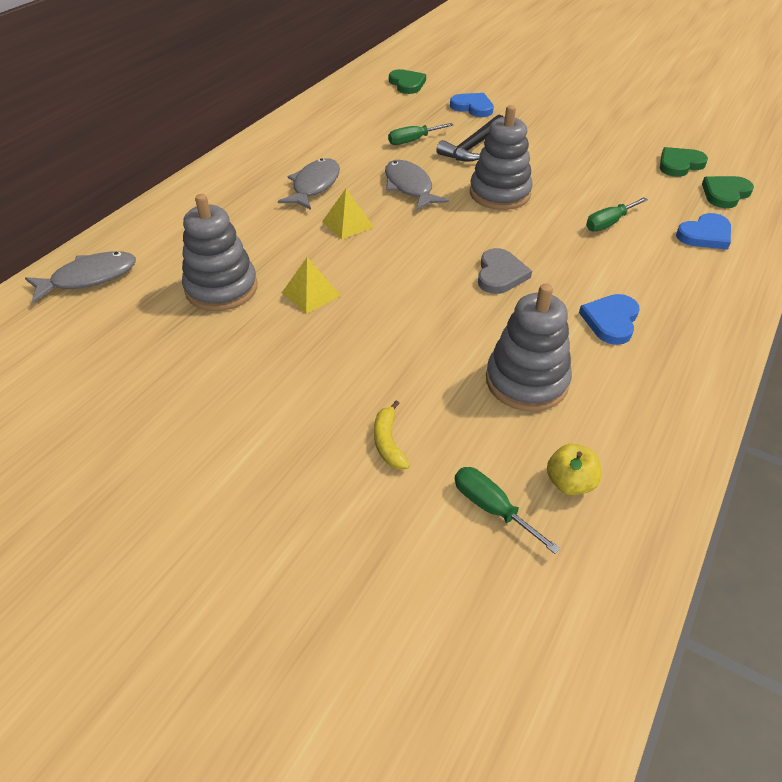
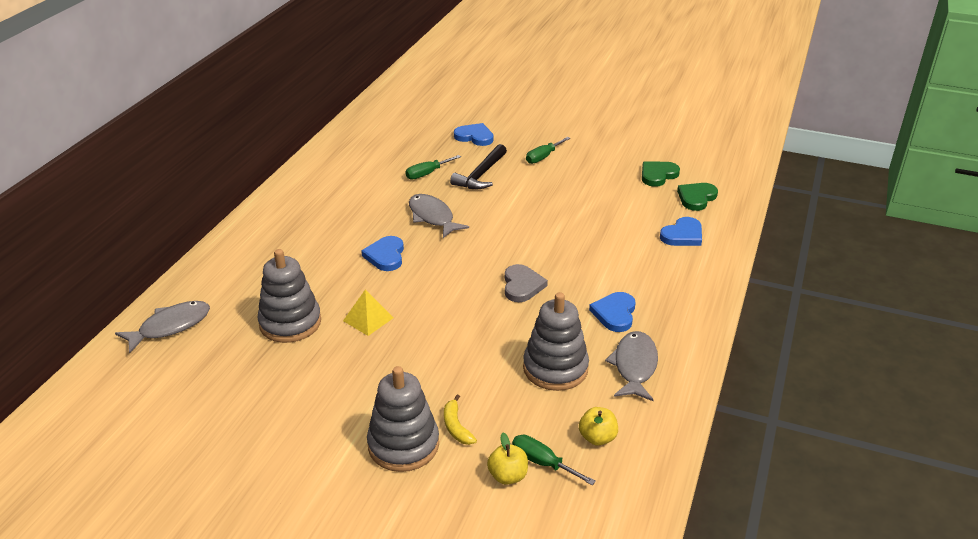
camera: 10 degrees left, 10 degrees down
grey fish [278,158,340,210] -> grey fish moved to [605,331,658,401]
yellow pyramid [322,189,374,240] -> blue heart [361,236,404,271]
green heart [389,69,426,94] -> none
grey stacking toy [470,105,533,210] -> grey stacking toy moved to [367,366,439,472]
green screwdriver [586,197,648,232] -> green screwdriver moved to [526,137,570,164]
none -> yellow apple [487,433,528,485]

